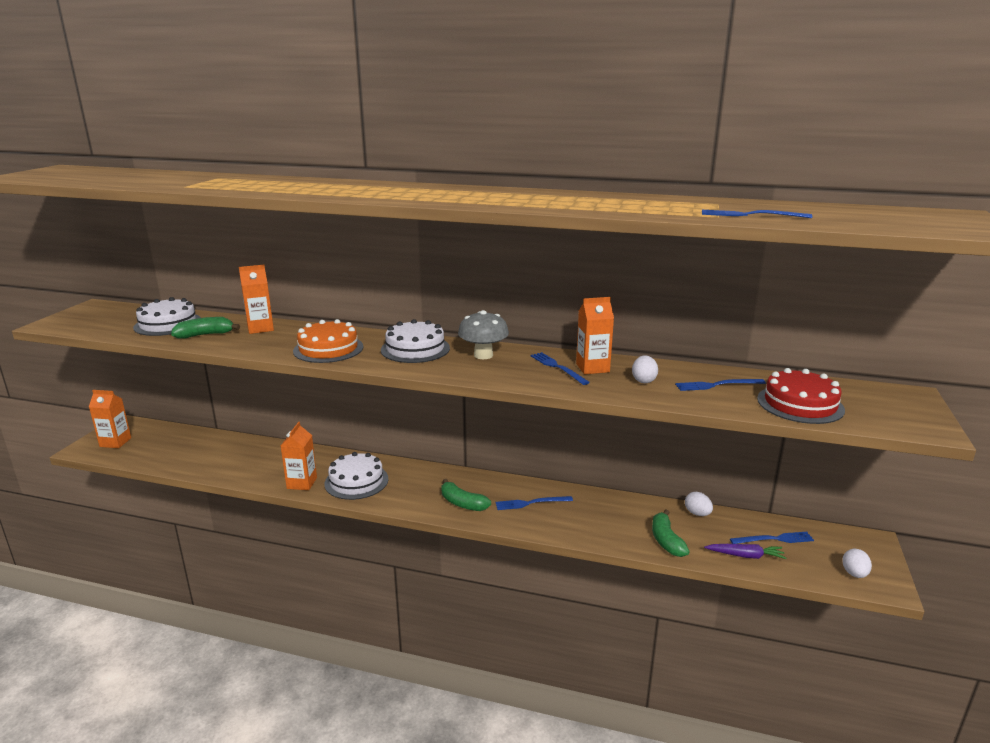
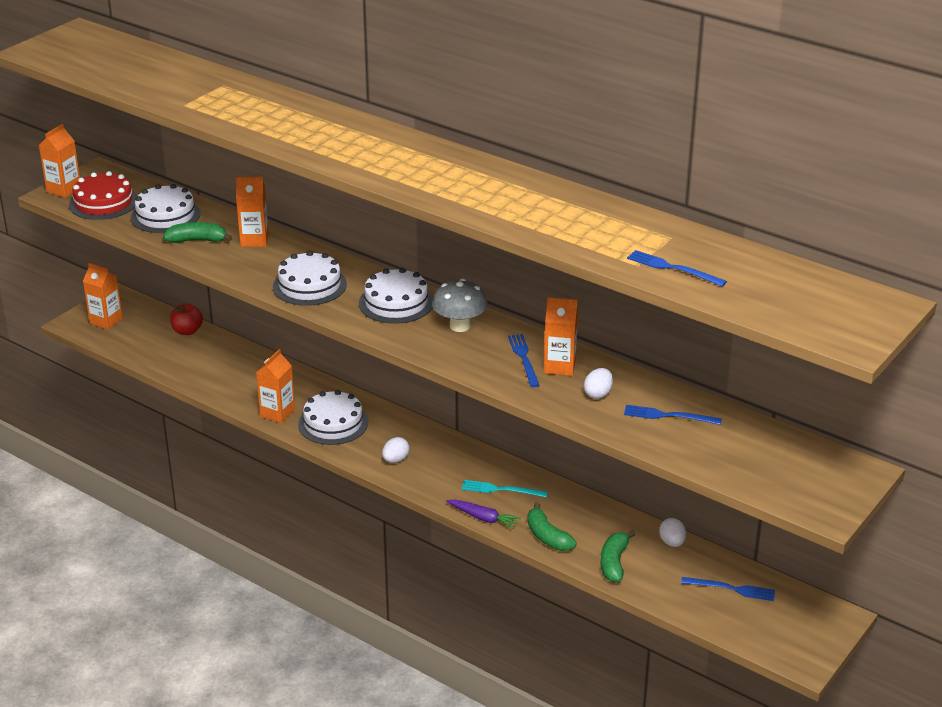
camera: 20 degrees right, 10 degrees up
orange cake [293,319,364,363] -> white cake [273,251,347,306]
green banana [441,479,491,511] -> green banana moved to [527,503,576,551]
blue fork [496,496,573,510] -> turquoise fork [461,480,548,498]
purple carrot [704,544,786,559] -> purple carrot moved to [446,500,521,529]
red cake [757,368,845,424] -> red cake moved to [69,171,137,220]
white egg [842,549,872,578] -> white egg moved to [382,437,410,463]
none -> orange carton [39,124,80,198]
none -> red apple [170,304,203,335]

